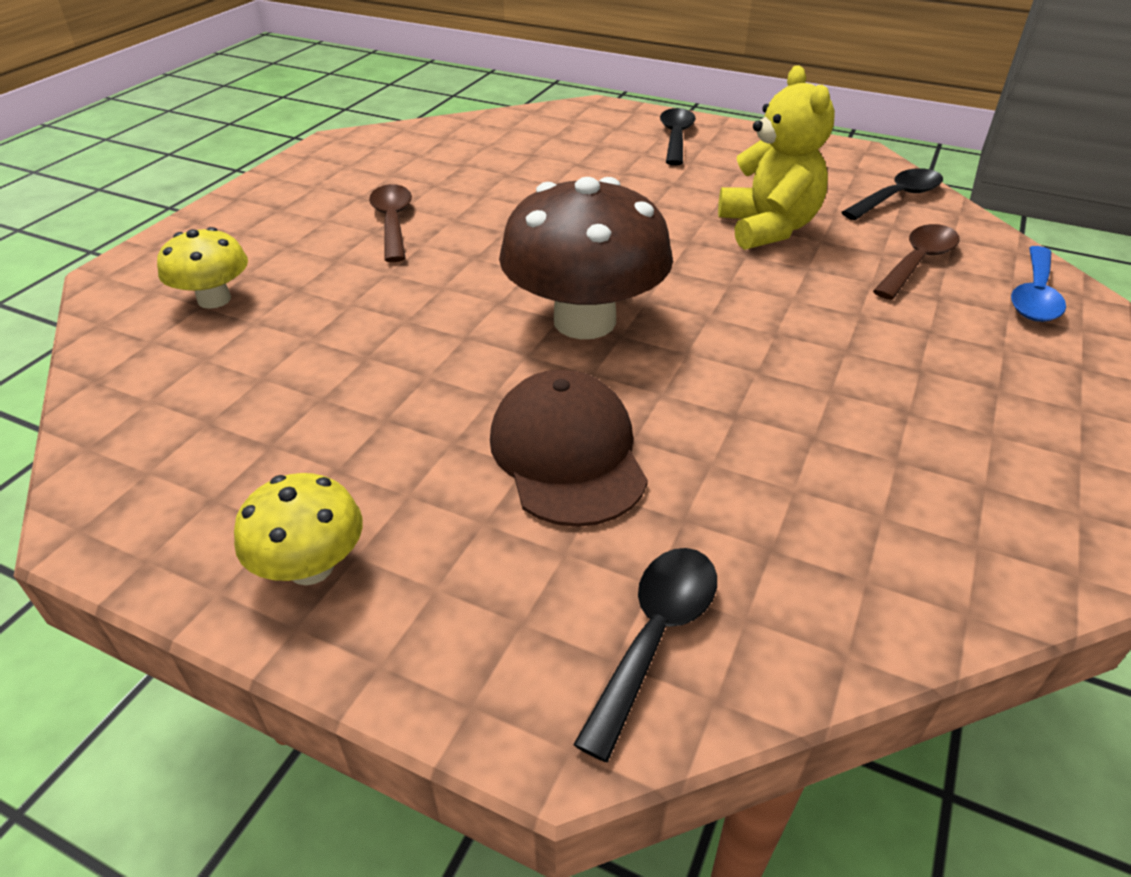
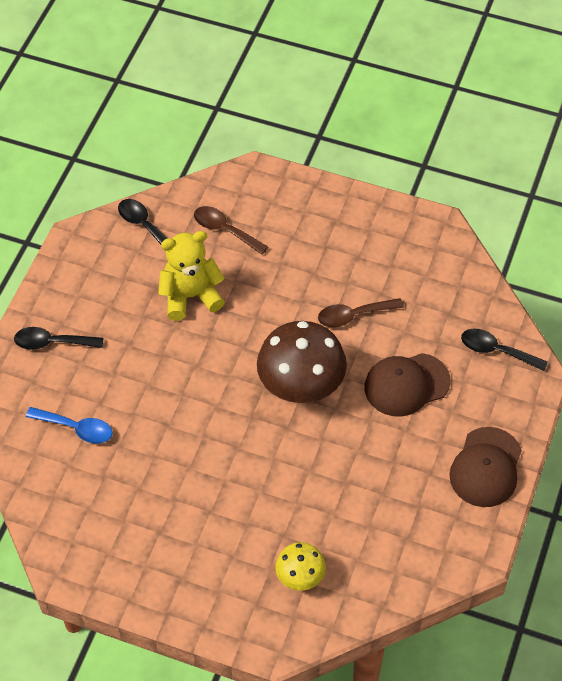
camera: 95 degrees left, 15 degrees up
yellow mushroom [234,473,363,585] -> brown cap [449,427,522,507]
brown spoon [369,184,412,262] -> brown spoon moved to [318,298,404,327]
blue spoon [1011,246,1066,322] -> blue spoon moved to [26,407,113,444]

